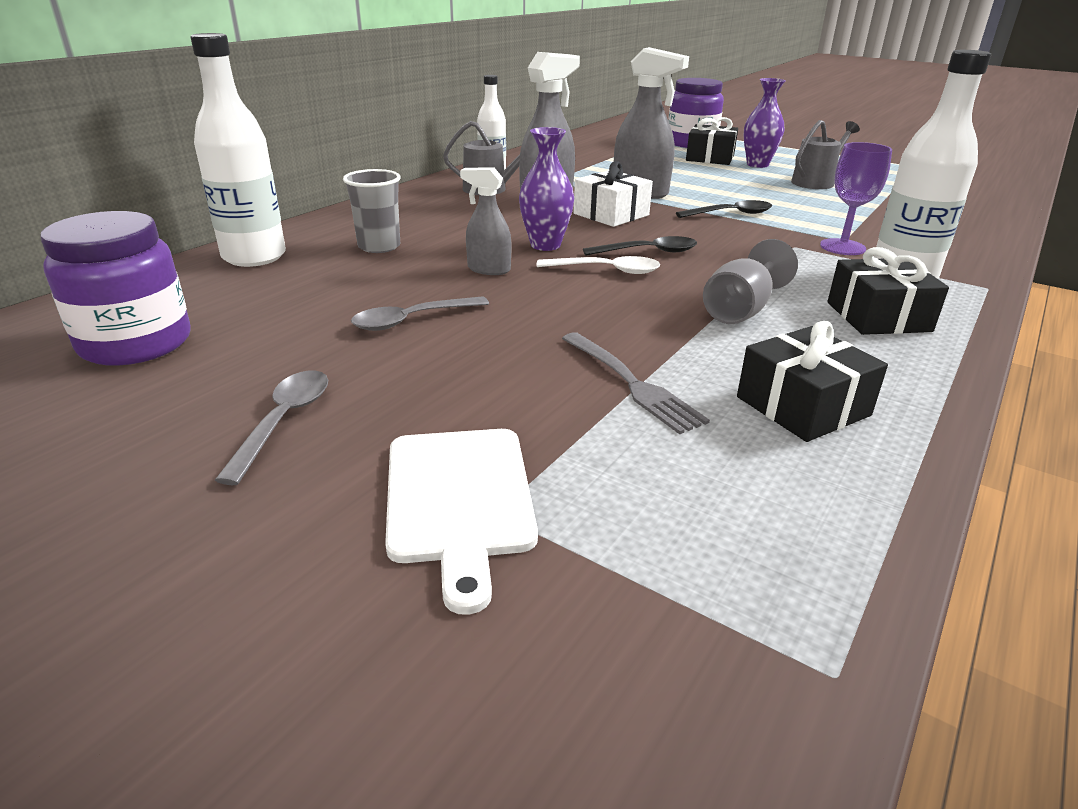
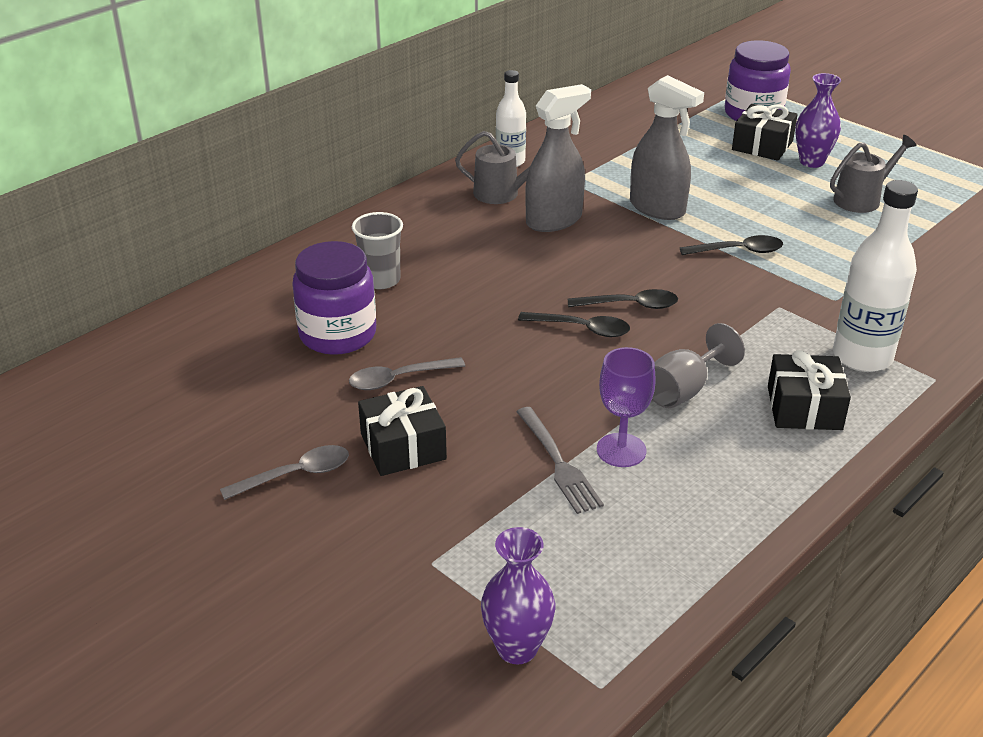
camera: 10 degrees right, 5 degrees up
purple jar [40,211,191,366] -> purple jar moved to [292,241,376,355]
white bottle [191,33,286,267] -> none
grey spoon [215,370,328,485] -> grey spoon turned 45 degrees clockwise [220,445,349,500]
white cutting board [385,429,538,615] -> none
grey spray bottle [460,167,512,275] -> none
purple vase [519,127,574,251] -> purple vase moved to [481,527,555,664]
white spoon [537,256,661,274] -> black spoon [518,312,630,337]
white gift [573,161,653,227] -> none
black gift [737,321,888,442] -> black gift moved to [358,386,447,476]
purple goblet [820,142,892,255] -> purple goblet moved to [597,347,655,467]

